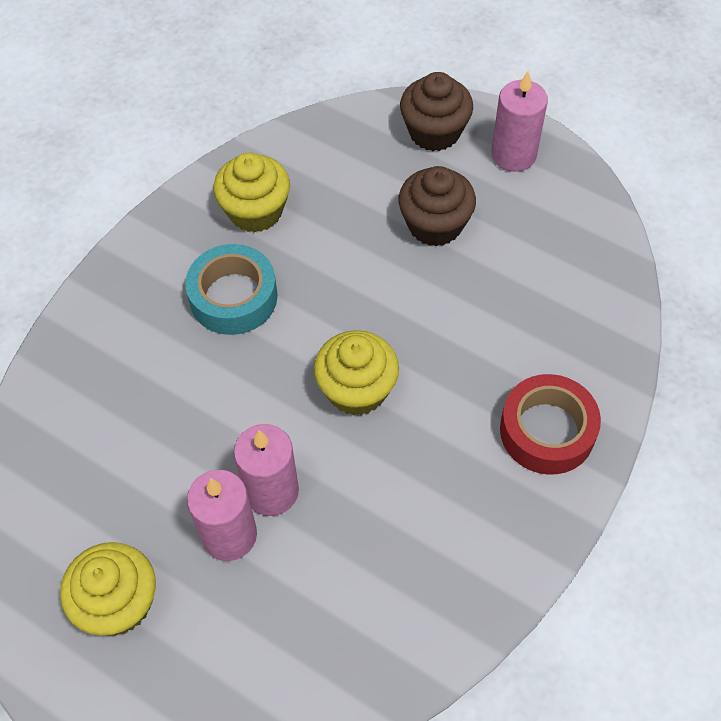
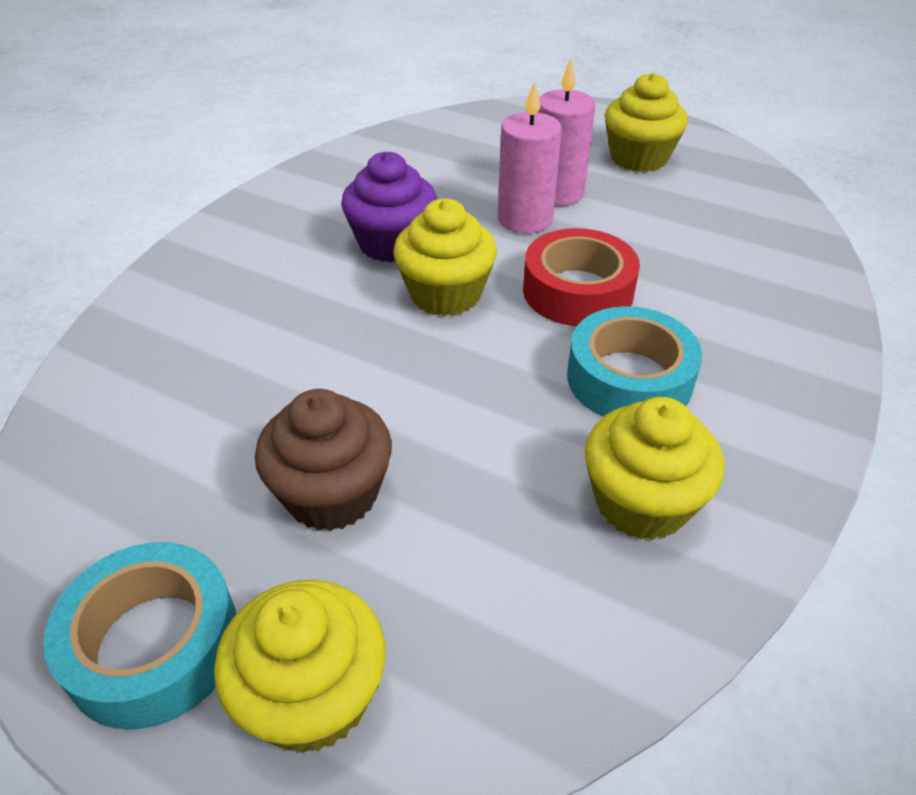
camera: 175 degrees right, 15 degrees down
brown cupcake [400,72,473,151] -> yellow cupcake [214,580,386,753]
pink candle [491,71,548,172] -> turquoise tape [43,542,237,730]
red tape [500,374,601,475] -> red tape moved to [523,228,640,326]
none -> purple cupcake [341,152,437,262]

